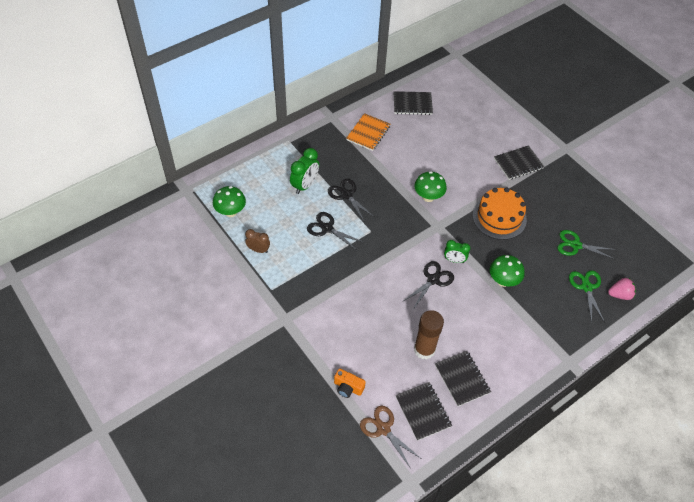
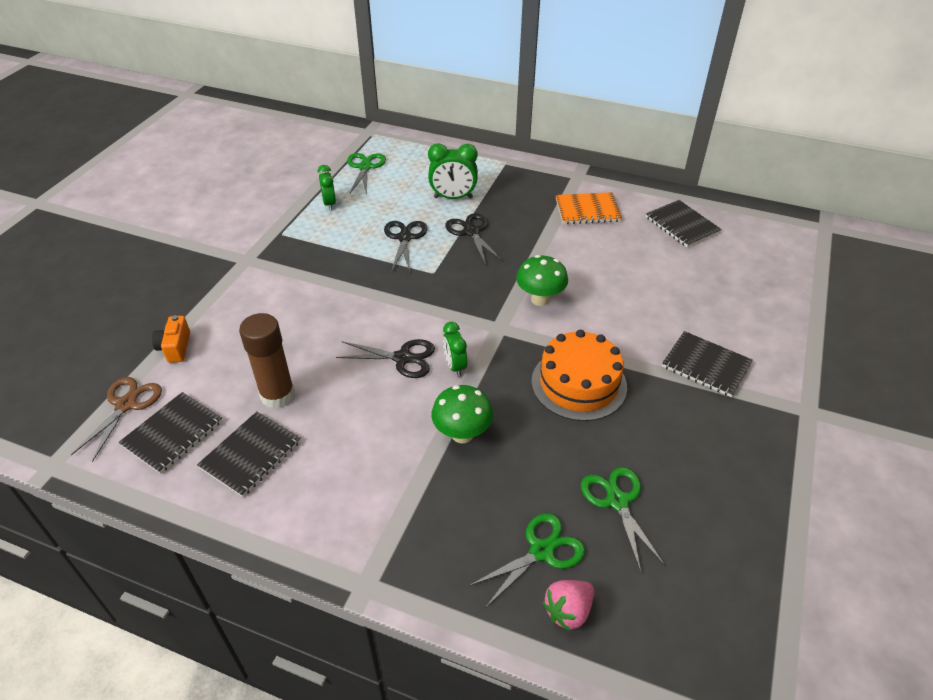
camera: 60 degrees right, 10 degrees down
green mushroom [213,186,246,217] -> green scissors [347,153,386,195]
brown clock [245,229,270,253] -> green clock [318,165,336,210]
black scissors [328,179,374,221] -> black scissors turned 45 degrees counterclockwise [445,213,503,265]
pink strawberry [608,278,636,300] -> pink strawberry turned 90 degrees clockwise [543,580,594,631]

